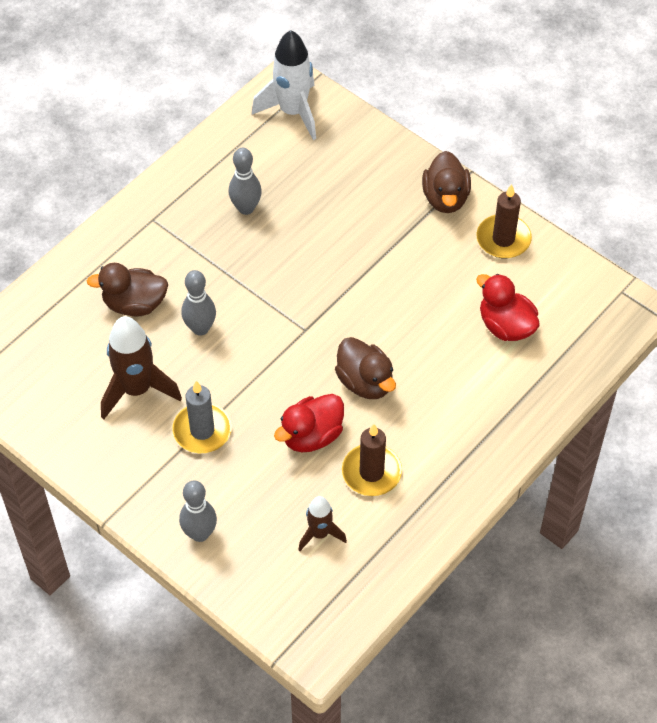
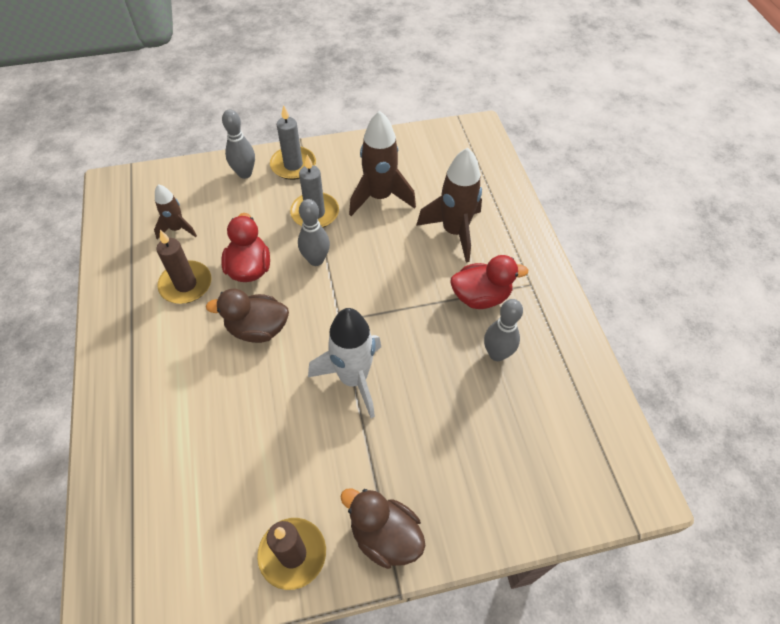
camera: 125 degrees right, 0 degrees up
brown duck [87,263,168,316] -> brown rocket [416,148,482,262]
grey bowling pin [181,270,216,336] -> grey bowling pin moved to [298,199,330,266]
white rocket [252,30,316,140] -> white rocket moved to [308,308,381,418]
red duck [476,274,539,341] -> red duck moved to [450,255,528,309]
none -> grey candle [270,105,316,180]

